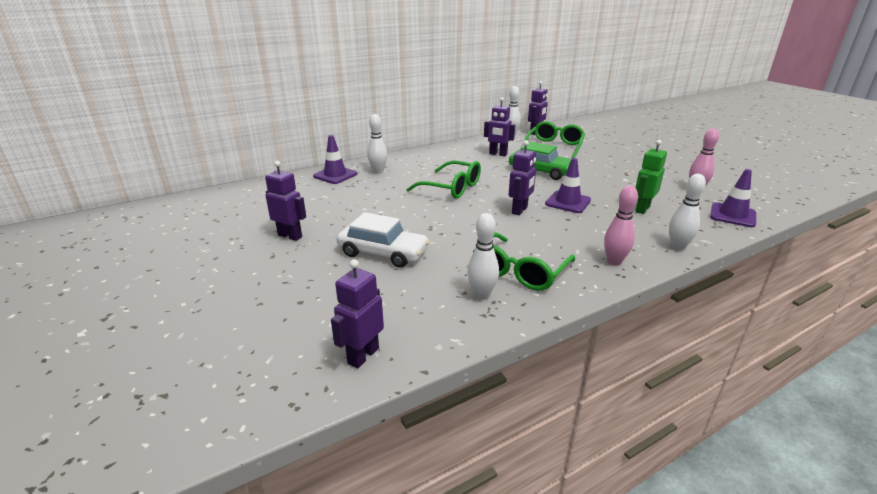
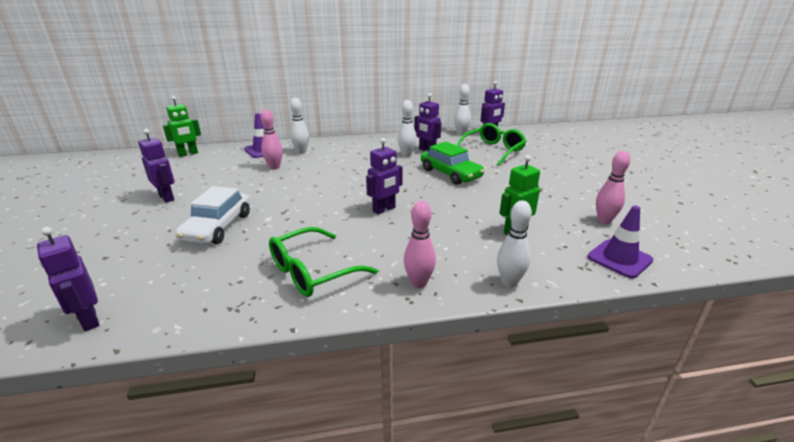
camera: 20 degrees right, 0 degrees up
purple robot [331,259,384,368] -> purple robot turned 90 degrees counterclockwise [37,227,99,331]
white car [337,212,429,268] -> white car turned 60 degrees clockwise [175,186,250,245]
green glasses [407,161,481,199] -> none
white bowling pin [467,213,499,300] -> white bowling pin moved to [398,100,417,157]
purple traffic cone [545,158,591,213] -> none
none -> green robot [163,96,201,157]
none -> pink bowling pin [261,109,283,170]

